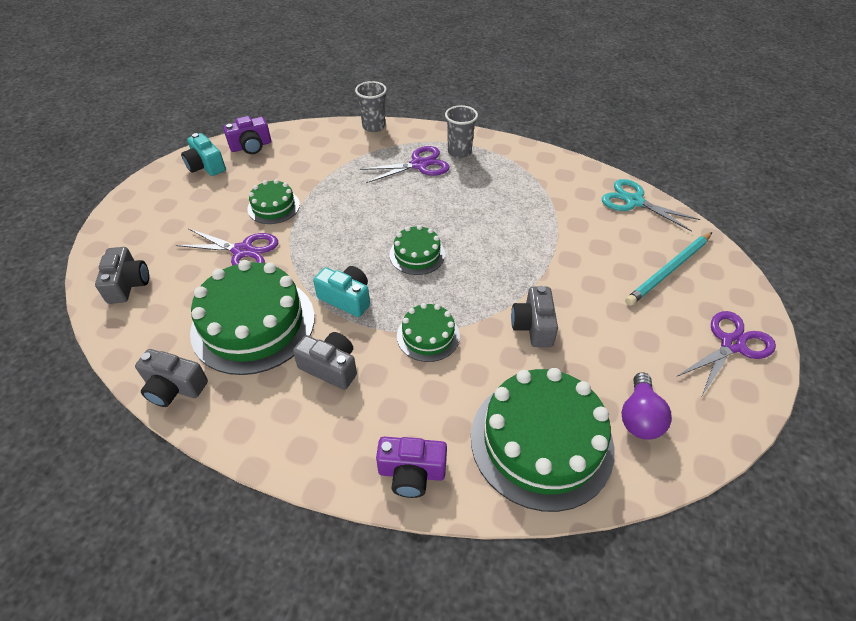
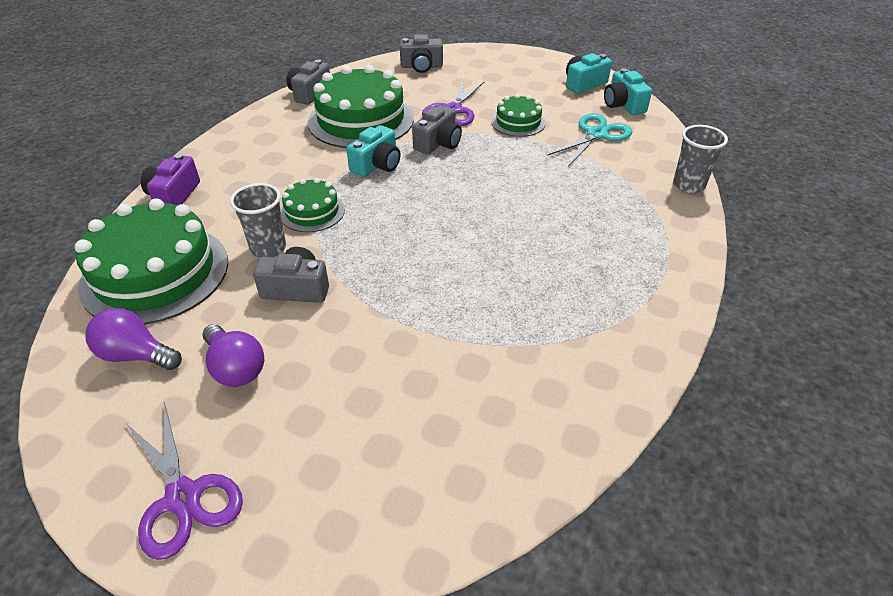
camera: 95 degrees right, 5 degrees down
purple camera [223,116,271,154] -> turquoise camera [604,68,652,115]
grey camera [293,332,357,390] -> grey camera moved to [412,105,462,154]
purple scissors [360,146,450,183] -> none
green cake [389,225,445,275] -> none
grey cup [445,105,478,158] -> grey cup moved to [230,183,286,258]
turquoise scissors [602,179,700,232] -> turquoise scissors moved to [547,113,632,167]
turquoise pencil [625,232,712,306] -> none
none -> purple light bulb [203,324,264,387]

